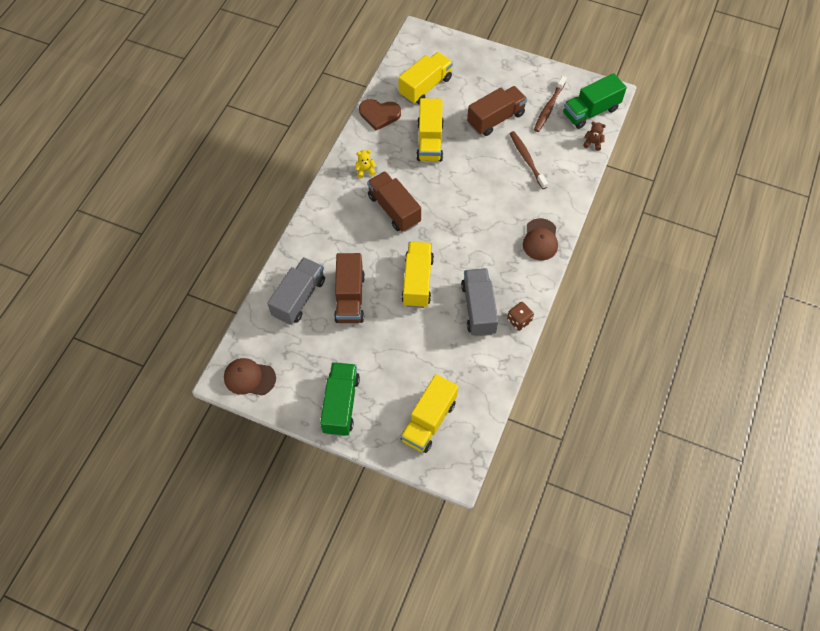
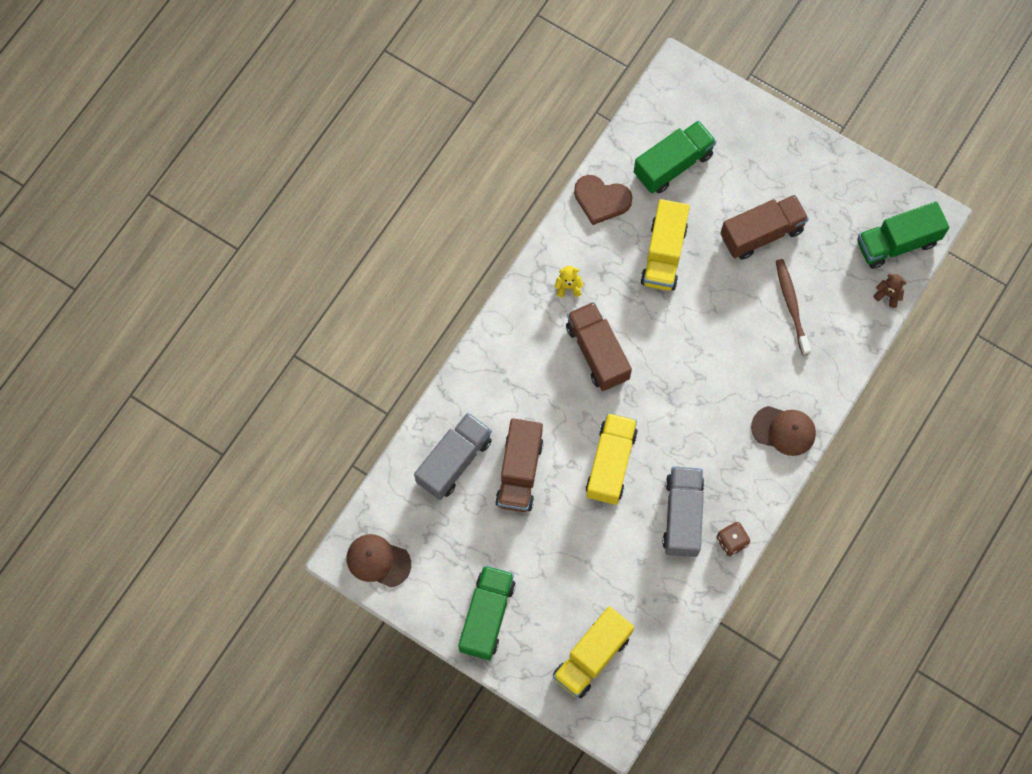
camera: 10 degrees right, 10 degrees up
yellow truck [398,52,453,104] -> green truck [634,120,716,193]
brown cap [523,218,558,260] -> brown cap turned 90 degrees counterclockwise [751,406,816,456]
brown toothbrush [534,76,567,132] -> none

